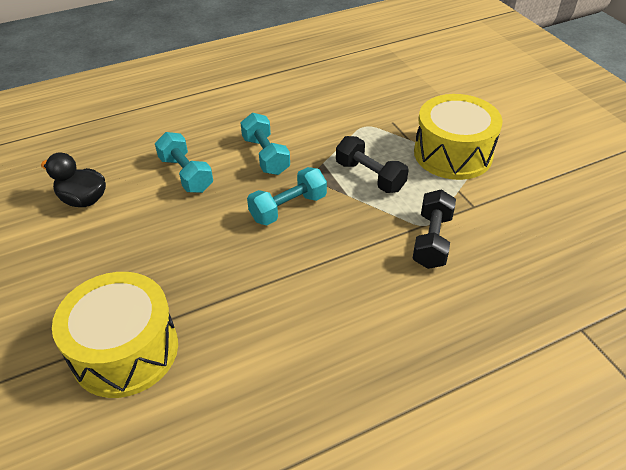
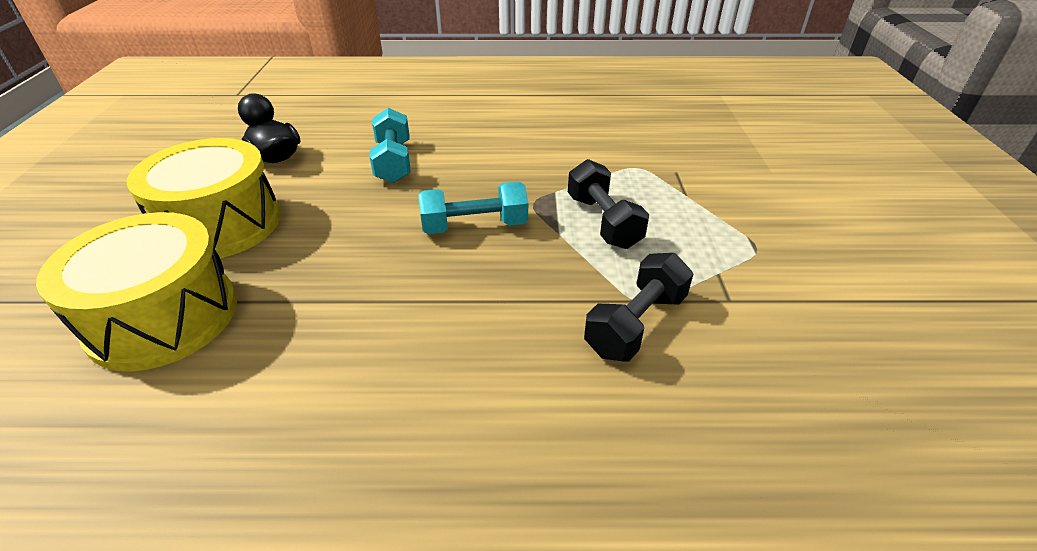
camera: 25 degrees right, 5 degrees down
turquoise dumbbell [240,113,290,175] -> none
yellow drum [414,94,503,180] -> yellow drum moved to [127,138,281,258]

